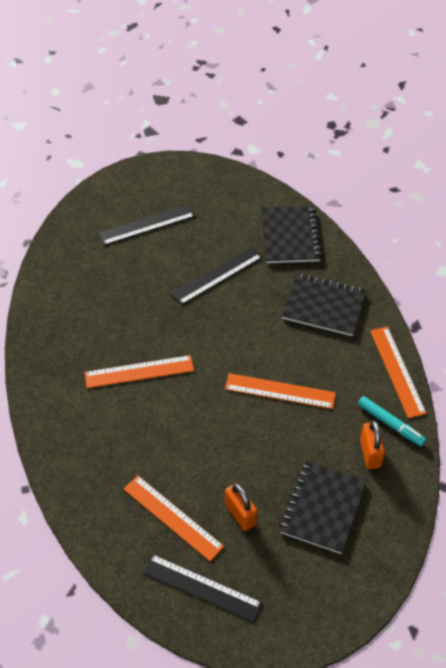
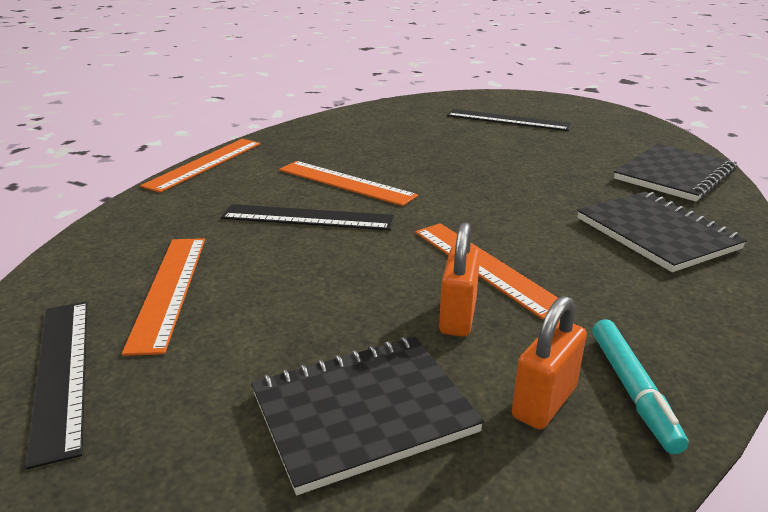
camera: 45 degrees right, 25 degrees down
black ruler [171,246,263,305] -> black ruler moved to [221,204,395,230]
orange padlock [225,483,257,531] -> orange padlock moved to [439,222,480,337]
orange ruler [370,327,427,419] -> orange ruler moved to [140,139,260,193]

